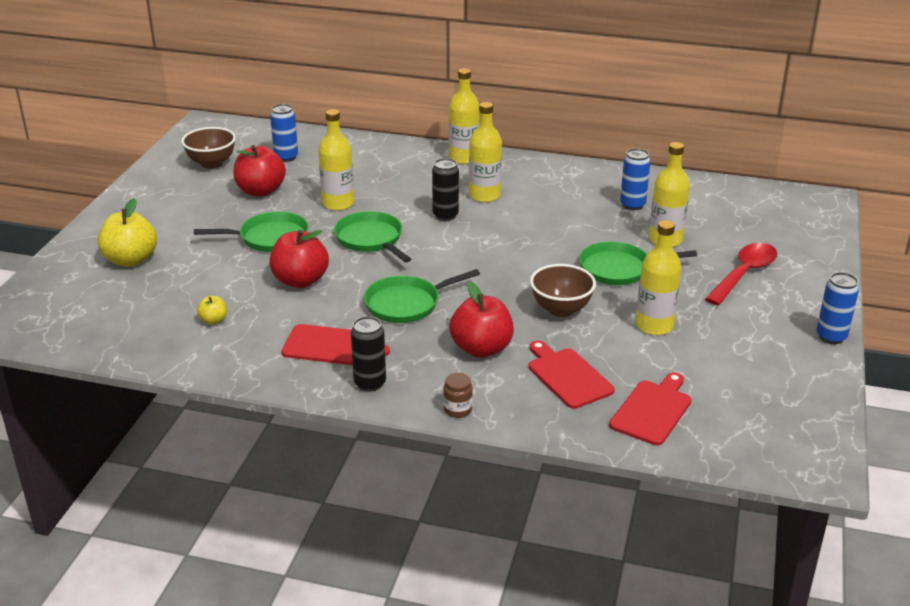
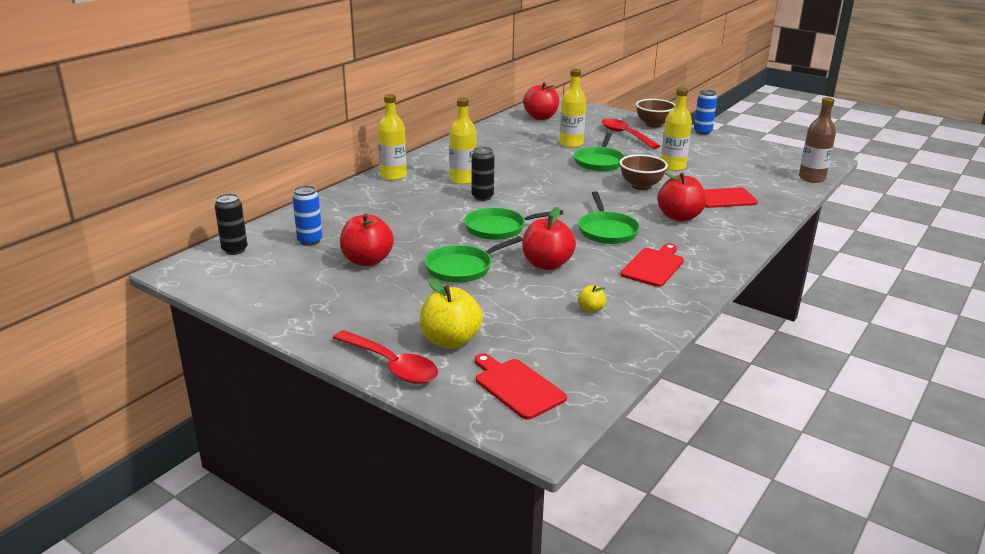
camera: 70 degrees left, 5 degrees down
brown bowl [181,127,236,169] -> brown bowl moved to [636,99,675,128]
green pan [194,212,309,252] -> green pan turned 135 degrees counterclockwise [425,236,523,283]
yellow bottle [318,109,354,211] -> none
black can [351,316,386,392] -> black can moved to [214,193,248,255]
brown jar [443,373,473,418] -> none
red cutting board [609,372,692,445] -> red cutting board moved to [475,354,567,420]
blue can [620,148,651,210] -> none
none -> red spoon [333,330,438,384]
none -> red apple [523,82,559,120]
none -> brown bottle [799,97,836,183]

